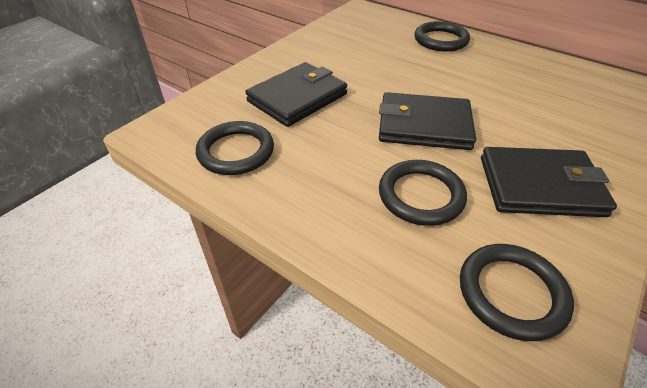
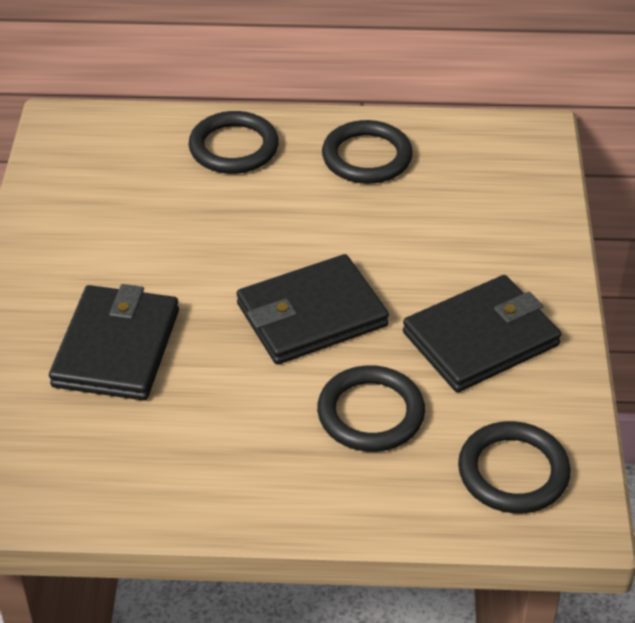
camera: 35 degrees left, 0 degrees up
black ring [196,121,274,175] -> black ring moved to [322,120,413,184]

